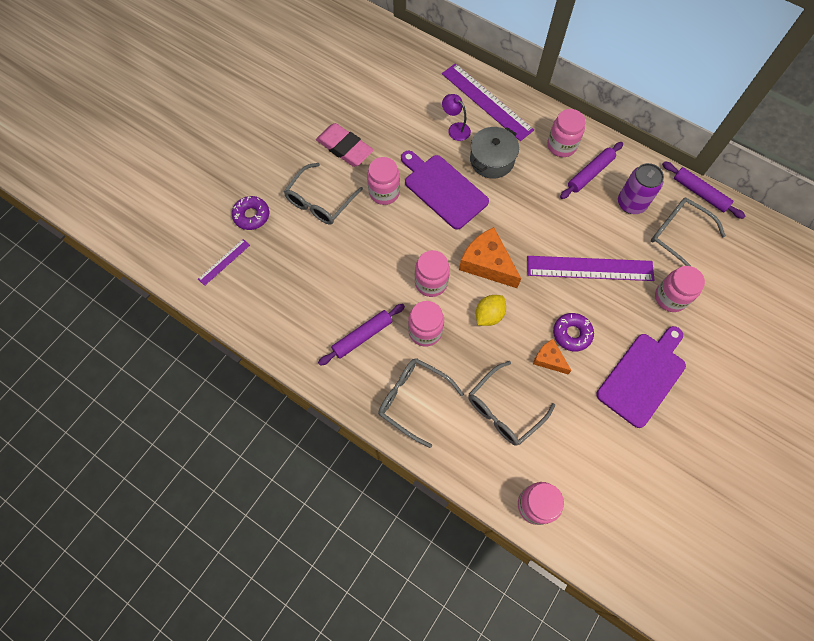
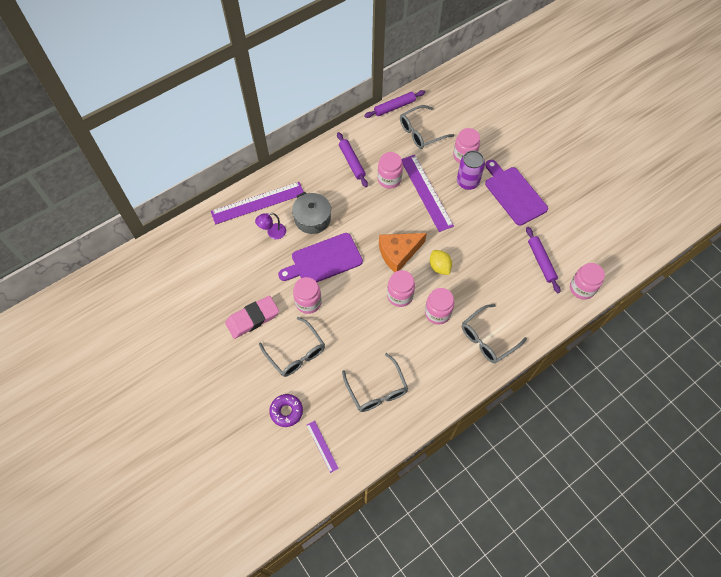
camera: 70 degrees left, 5 degrees down
purple rolling pin [318,304,405,366] -> purple rolling pin moved to [526,227,560,293]
grey glasses [468,361,555,445] -> grey glasses moved to [342,353,408,412]
purple ruler [527,256,654,281] -> purple ruler turned 45 degrees counterclockwise [402,155,454,232]
orange cheese [533,339,572,374] -> none
pink jar [547,109,586,157] -> pink jar moved to [378,152,403,189]
purple donut [553,313,594,352] -> none
purple can [618,163,664,214] -> purple can moved to [457,151,485,190]

